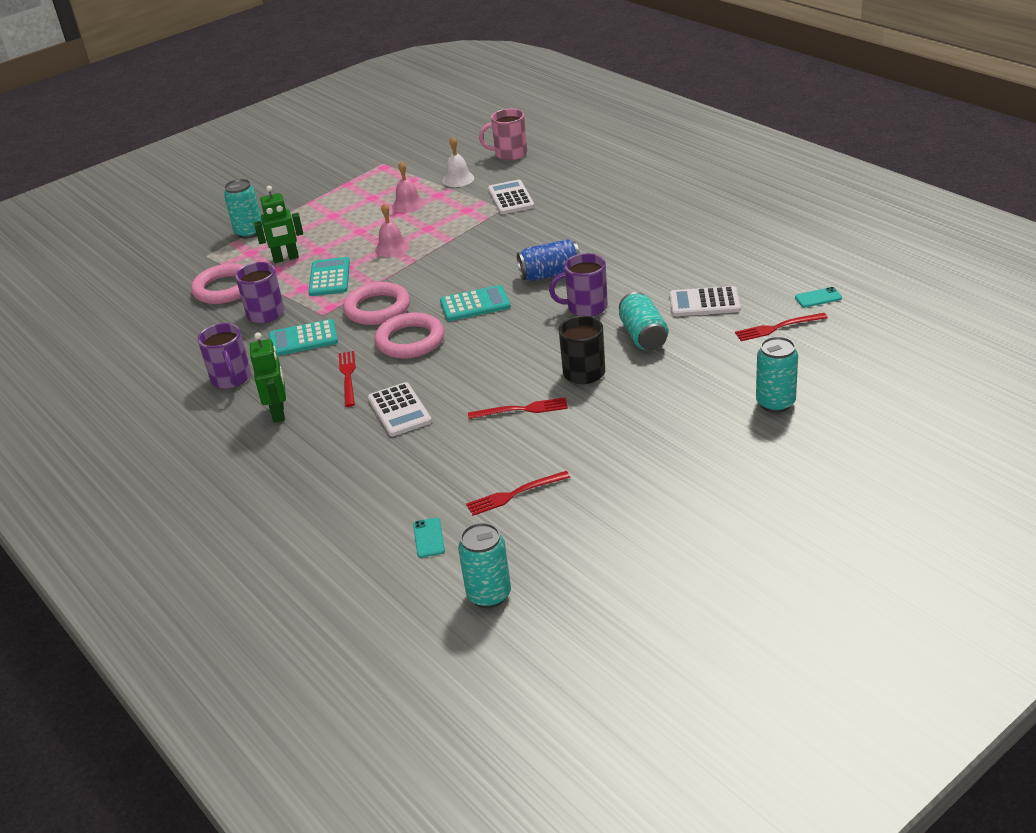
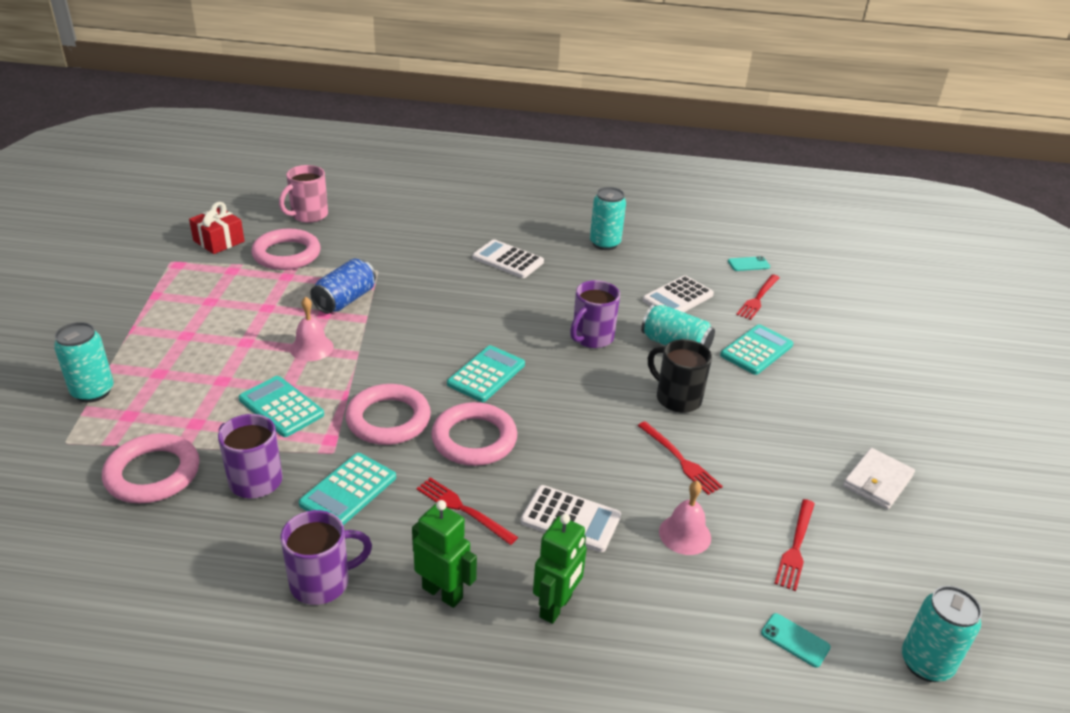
camera: 50 degrees left, 0 degrees up
purple mug [198,323,251,389] -> purple mug turned 45 degrees counterclockwise [281,510,372,605]
green robot [254,186,303,263] -> green robot moved to [533,514,587,624]
pink bell [392,161,425,213] -> pink bell moved to [659,481,711,555]
white bell [443,136,474,187] -> pink ring [251,228,320,270]
red fork [468,398,568,419] -> red fork turned 105 degrees clockwise [638,421,723,495]
white calculator [488,180,535,214] -> white calculator moved to [472,239,544,278]
blue can [517,239,580,281] -> blue can moved to [310,259,376,314]
turquoise can [756,336,798,413] -> turquoise can moved to [590,187,626,250]
turquoise phone [795,287,842,308] -> turquoise phone turned 45 degrees clockwise [728,256,770,271]
none -> red gift [189,202,245,254]
none -> turquoise calculator [720,324,793,375]
none -> white wallet [843,448,915,509]

